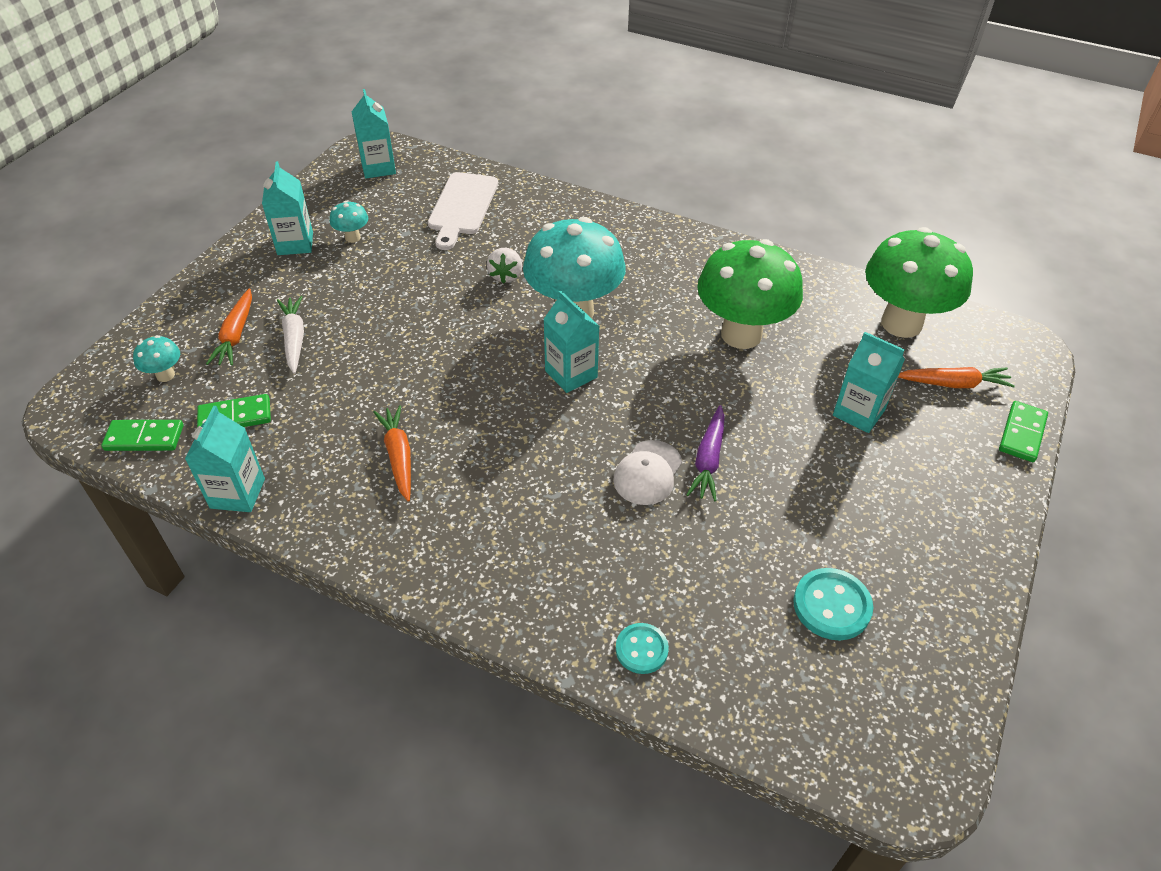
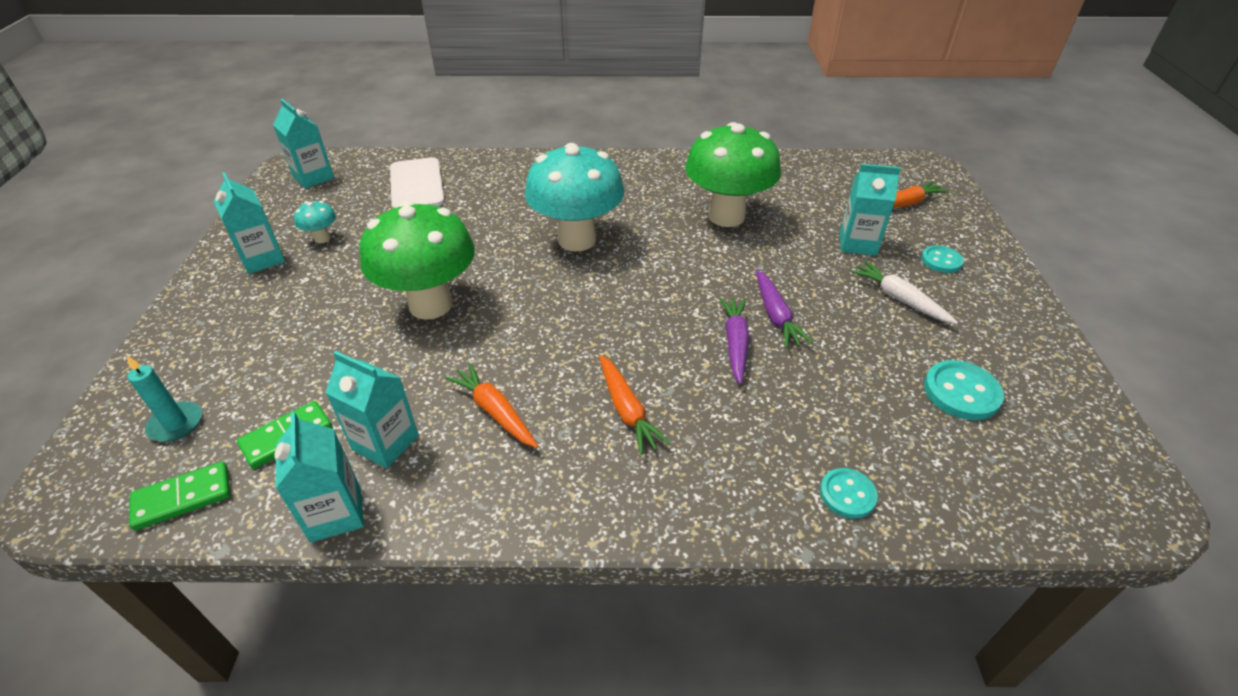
camera: 25 degrees left, 5 degrees down
turquoise mushroom [133,335,180,382] -> turquoise candle [127,356,202,442]
orange carrot [206,288,252,366] -> orange carrot moved to [599,355,671,455]
white carrot [277,296,304,374] -> white carrot moved to [850,261,958,324]
white strawberry [487,248,522,284] -> none
turquoise carton [543,290,599,393] -> turquoise carton moved to [325,351,419,468]
white cap [613,440,682,505] -> purple carrot [719,297,750,384]
green mushroom [865,227,973,338] -> green mushroom moved to [360,201,475,320]
green domino [999,401,1048,462] -> none
none -> turquoise button [921,245,964,273]

